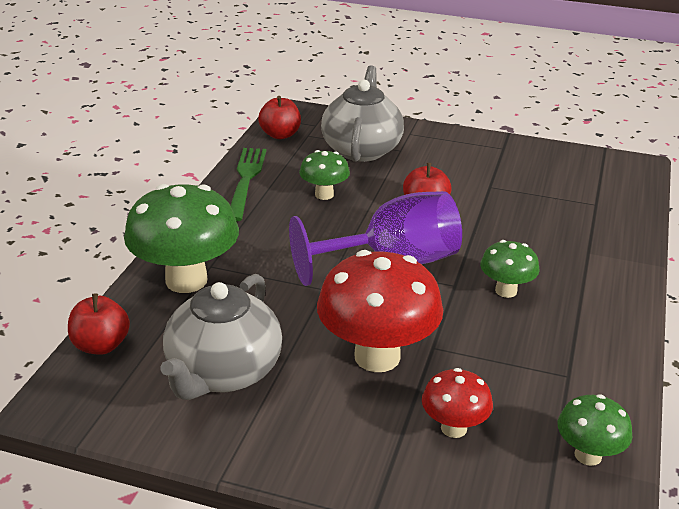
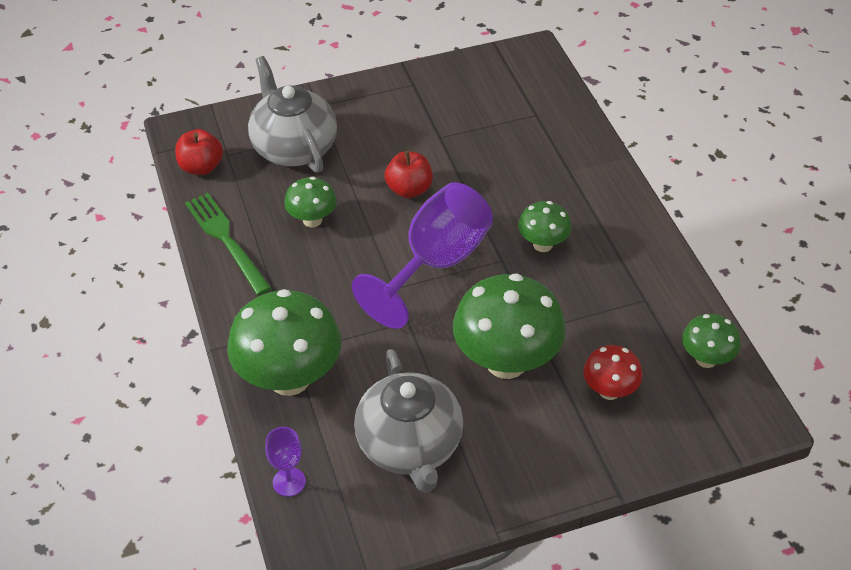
camera: 35 degrees left, 15 degrees up
red apple [68,294,130,355] -> purple goblet [265,427,306,497]
red mushroom [317,250,443,372] -> green mushroom [453,274,566,379]

